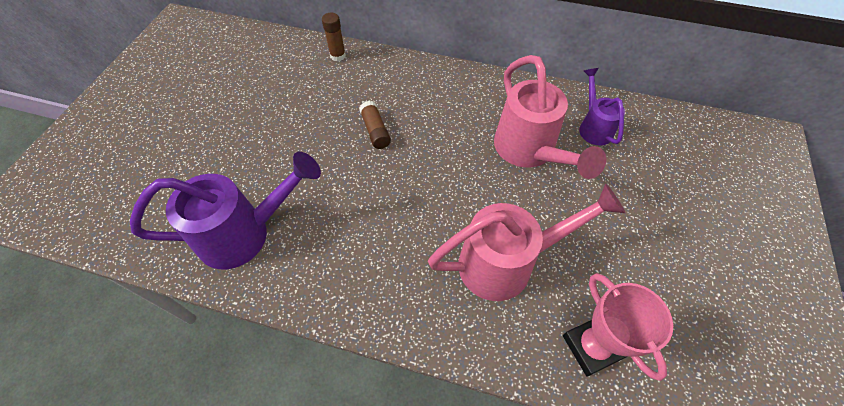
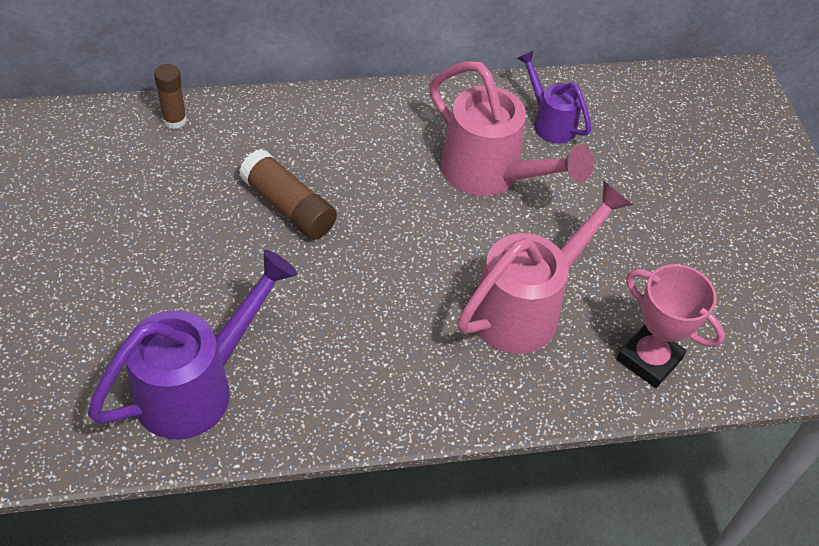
camera: 30 degrees left, 5 degrees down
brown glue stick [359,101,391,149] -> brown glue stick [239,149,337,240], size x1.51

